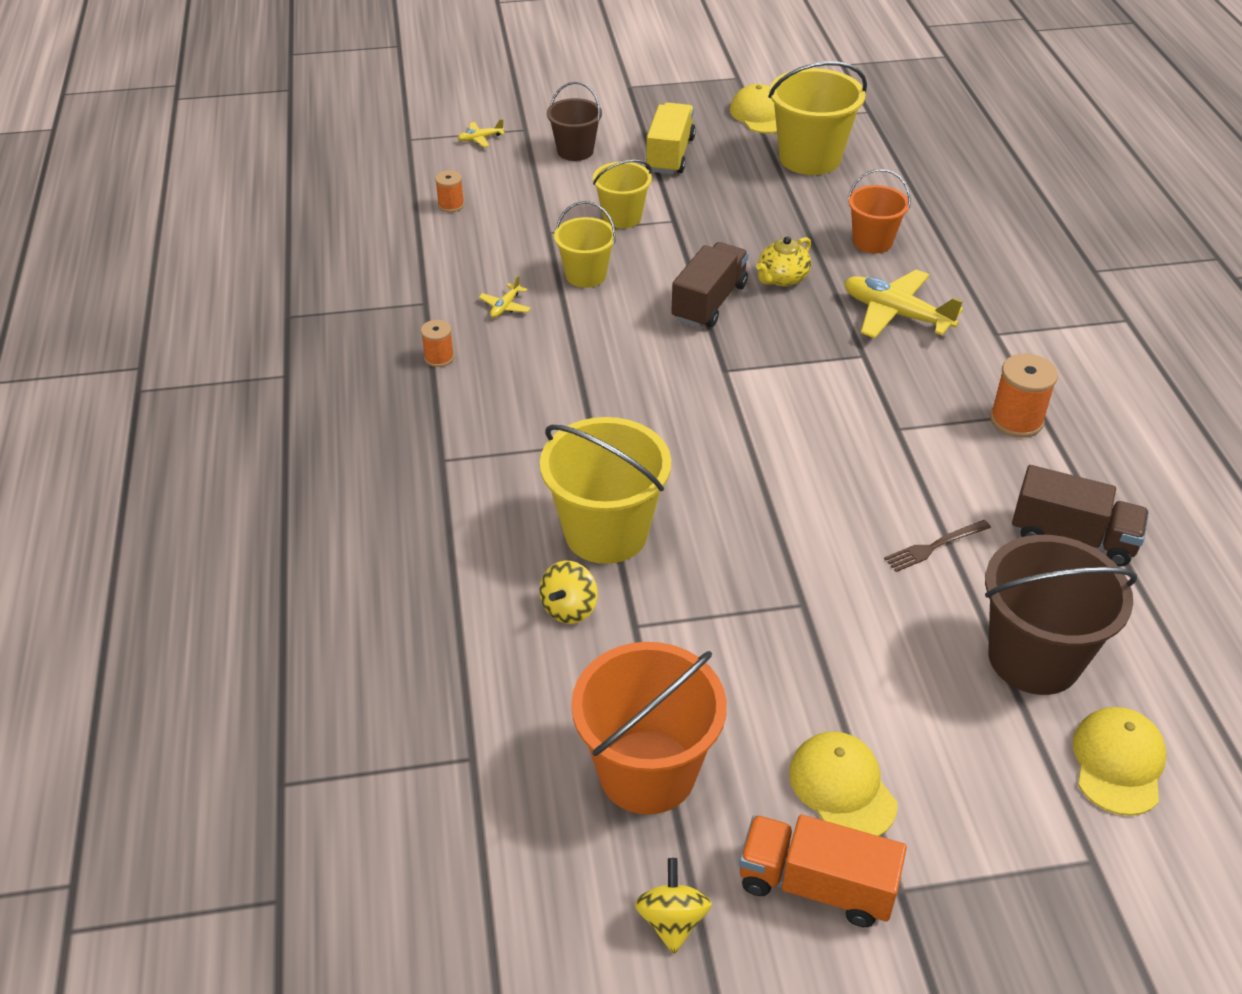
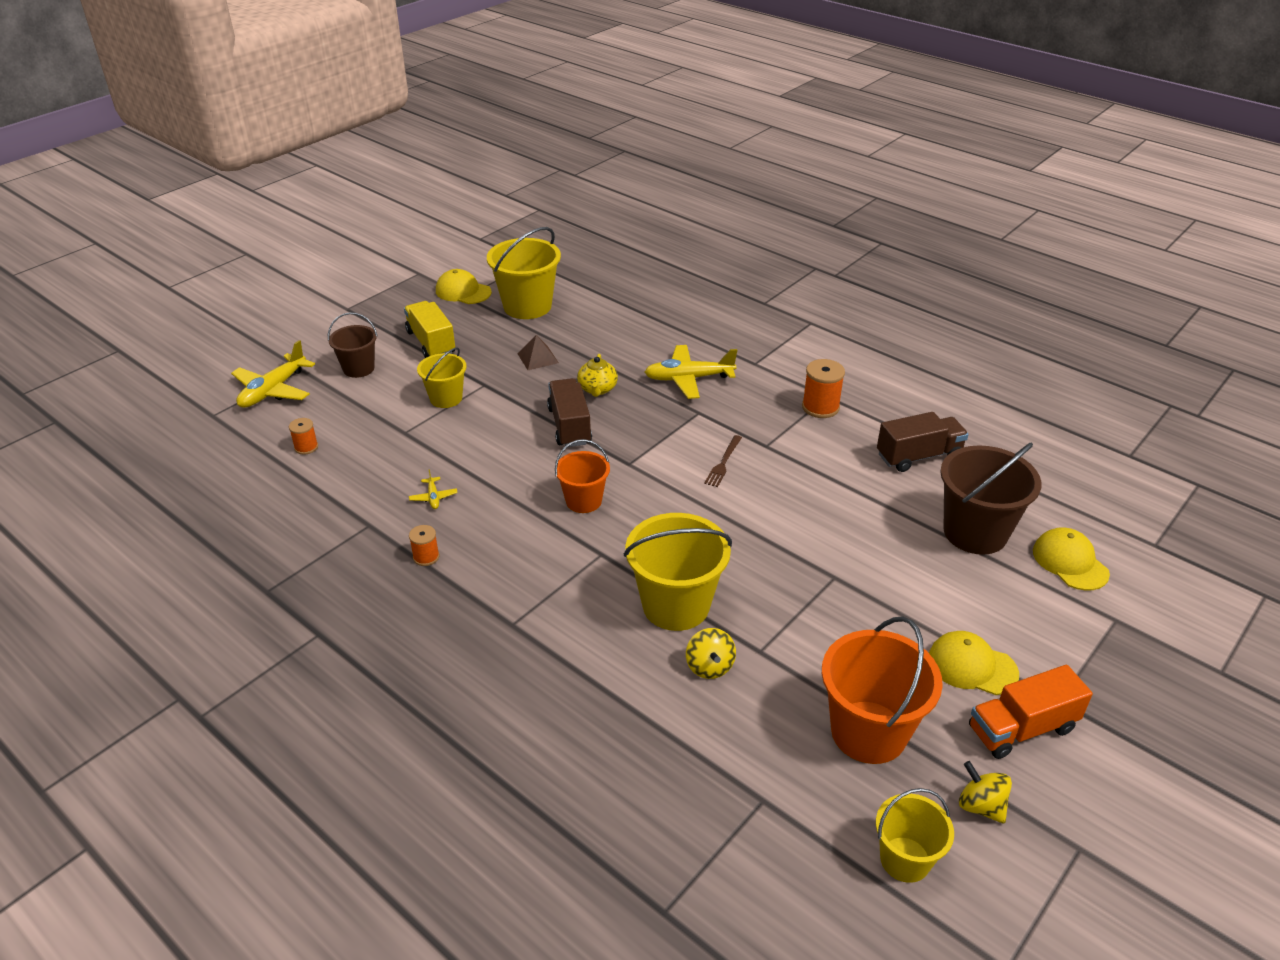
camera: 40 degrees left, 5 degrees down
yellow plane [458,119,505,147] -> yellow plane [231,340,315,408], size x2.18
yellow bucket [554,201,616,288] -> yellow bucket moved to [876,788,954,883]
orange bucket [848,169,911,253] -> orange bucket moved to [555,439,610,513]
brown fork [884,520,991,572] -> brown fork moved to [704,435,742,487]
none -> brown pyramid [517,335,559,370]

